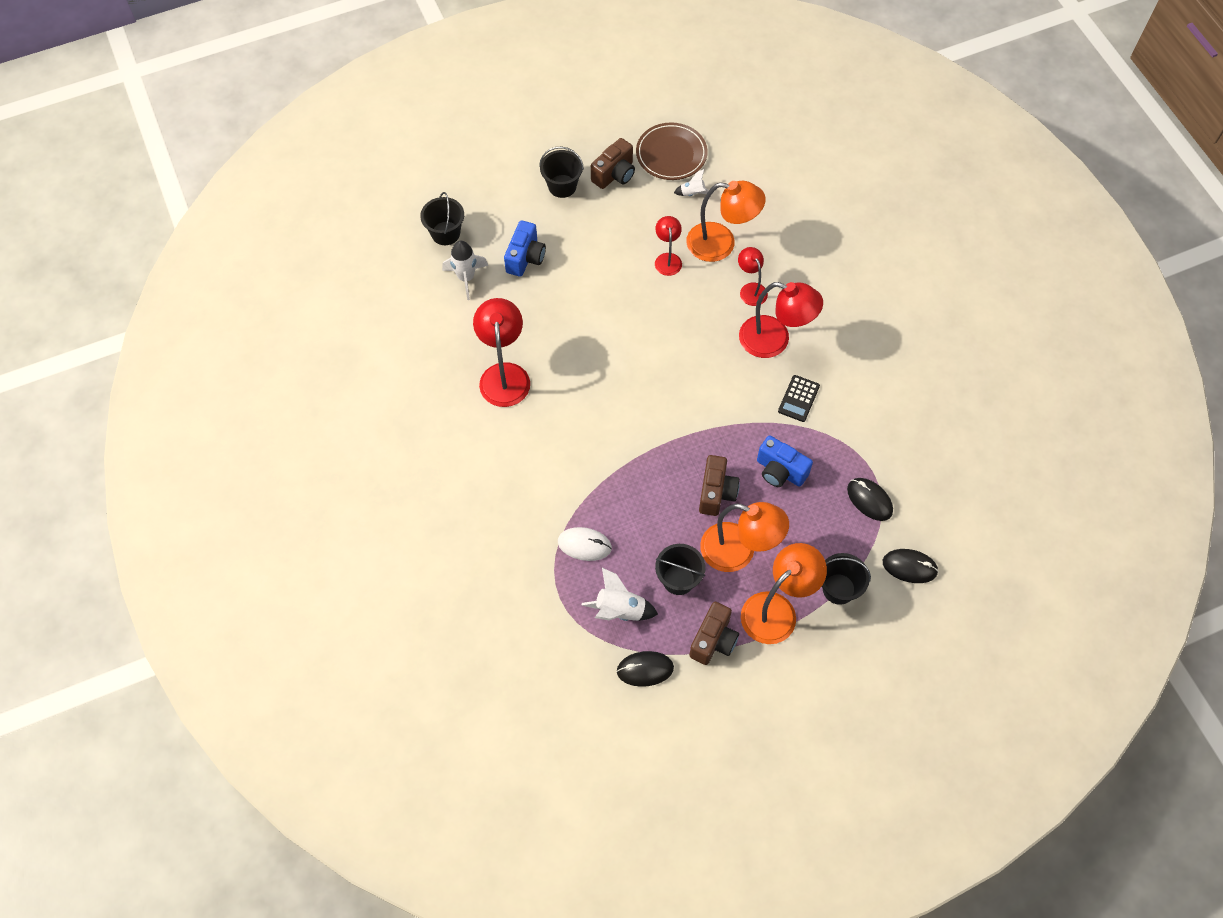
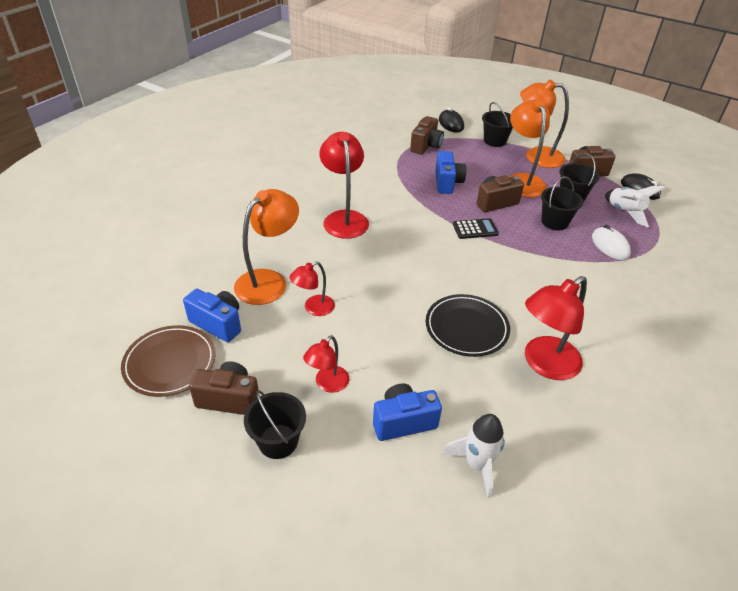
camera: 125 degrees left, 20 degrees down
black bucket [420,192,464,245] -> black bucket moved to [541,176,583,230]
white rocket [674,169,709,196] -> blue camera [183,289,241,342]
orange lamp [686,181,766,262] -> orange lamp turned 60 degrees clockwise [234,189,299,305]
red lamp [738,247,768,306] -> red lamp moved to [303,335,349,393]
black calculator [778,375,820,422] -> black calculator moved to [453,218,499,239]
black mouse [847,478,893,521] -> brown camera [410,116,444,155]
none -> black plate [426,294,510,357]

